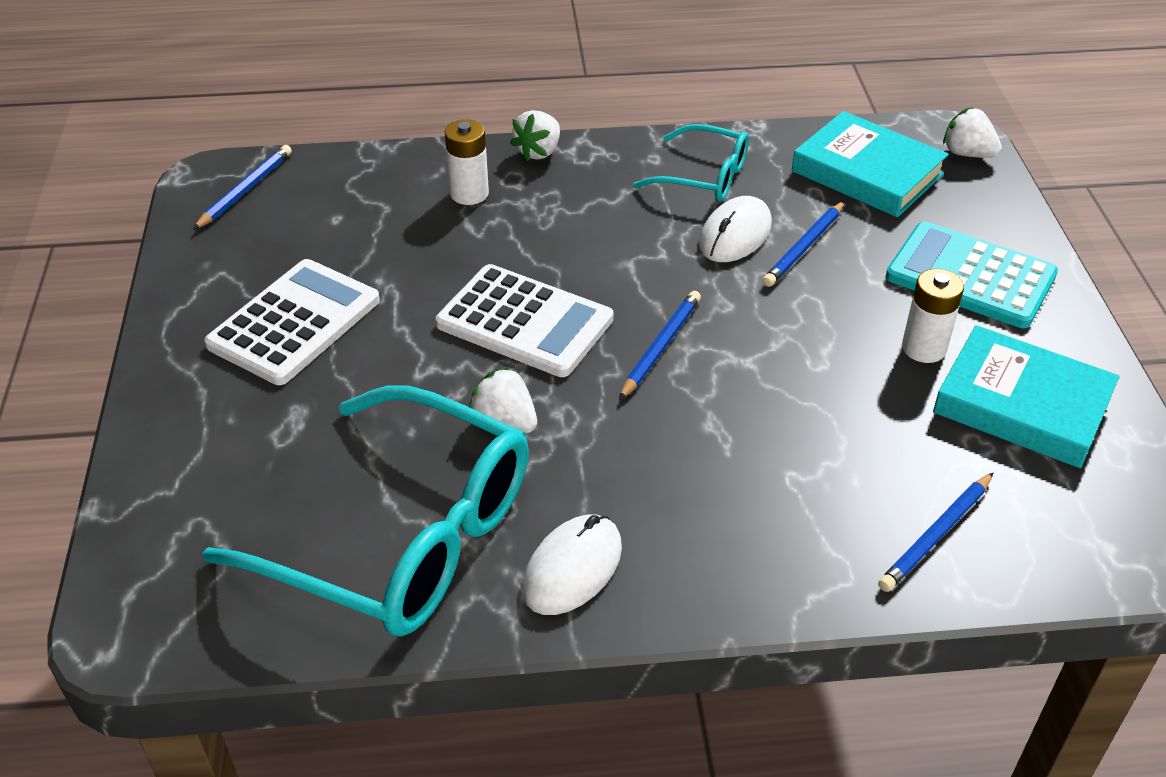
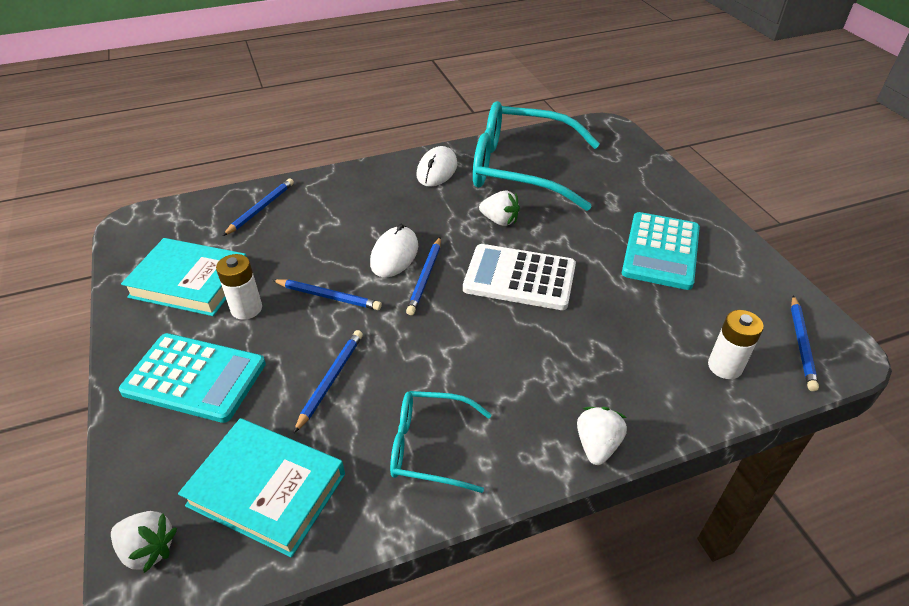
camera: 165 degrees right, 0 degrees up
white calculator [204,259,380,385] -> turquoise calculator [622,212,700,290]
white battery [445,120,489,205] -> white battery moved to [708,310,764,379]
white mouse [699,196,772,262] -> white mouse moved to [370,224,418,277]
none -> blue pencil [272,279,382,310]

